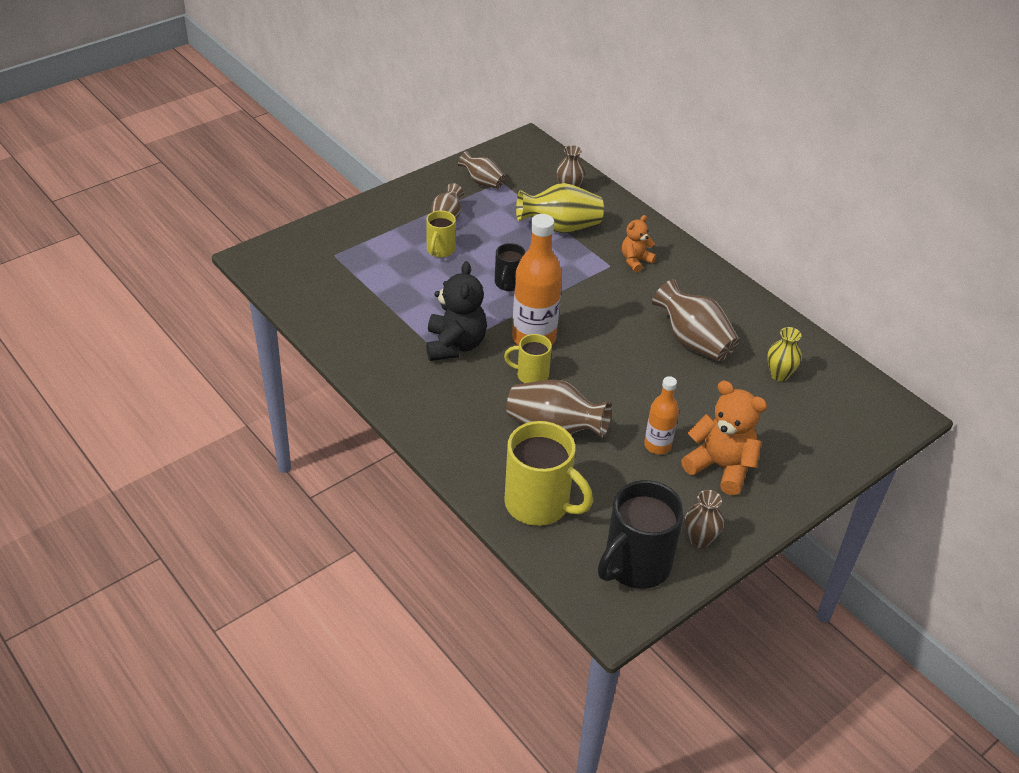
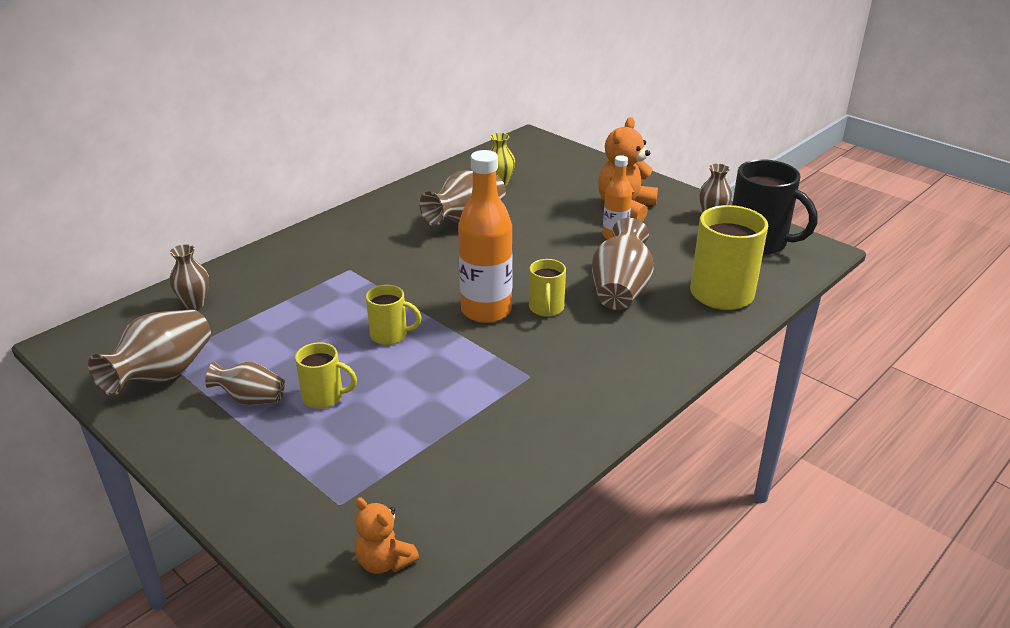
camera: 95 degrees left, 10 degrees down
black teddy bear [426,261,487,361] -> none
brown vase [458,151,505,189] -> brown vase [88,309,211,396], size x1.66
black mug [495,243,526,291] -> yellow mug [366,285,422,345]
yellow vase [516,183,604,233] -> none
orange teddy bear [622,215,656,272] -> orange teddy bear moved to [355,497,419,574]

